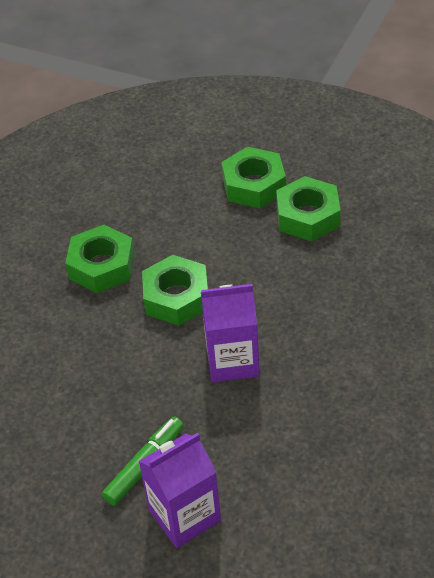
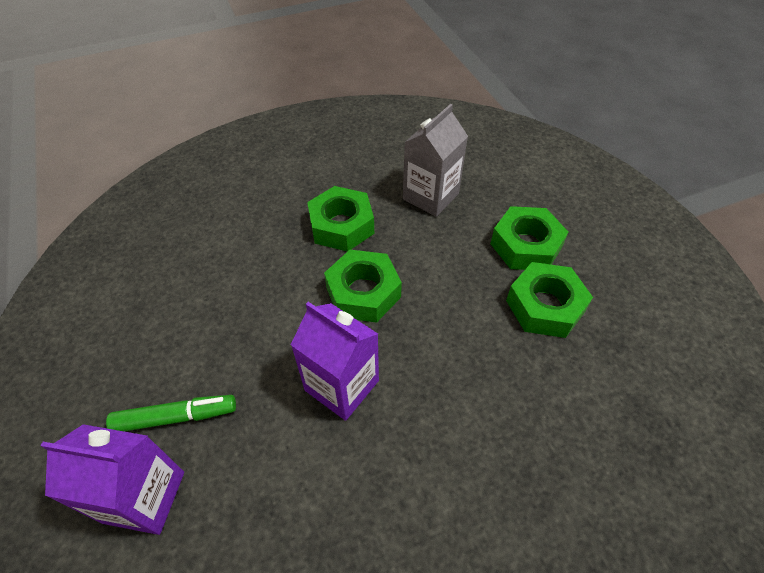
camera: 40 degrees right, 5 degrees up
none -> grey carton [403,104,468,217]

